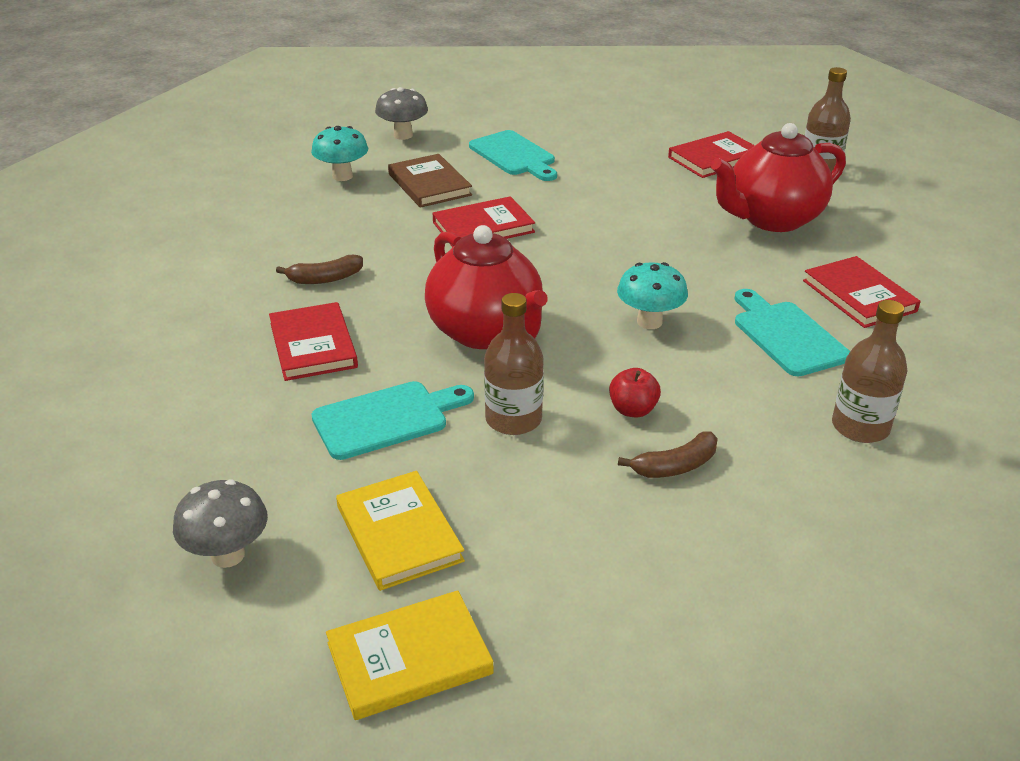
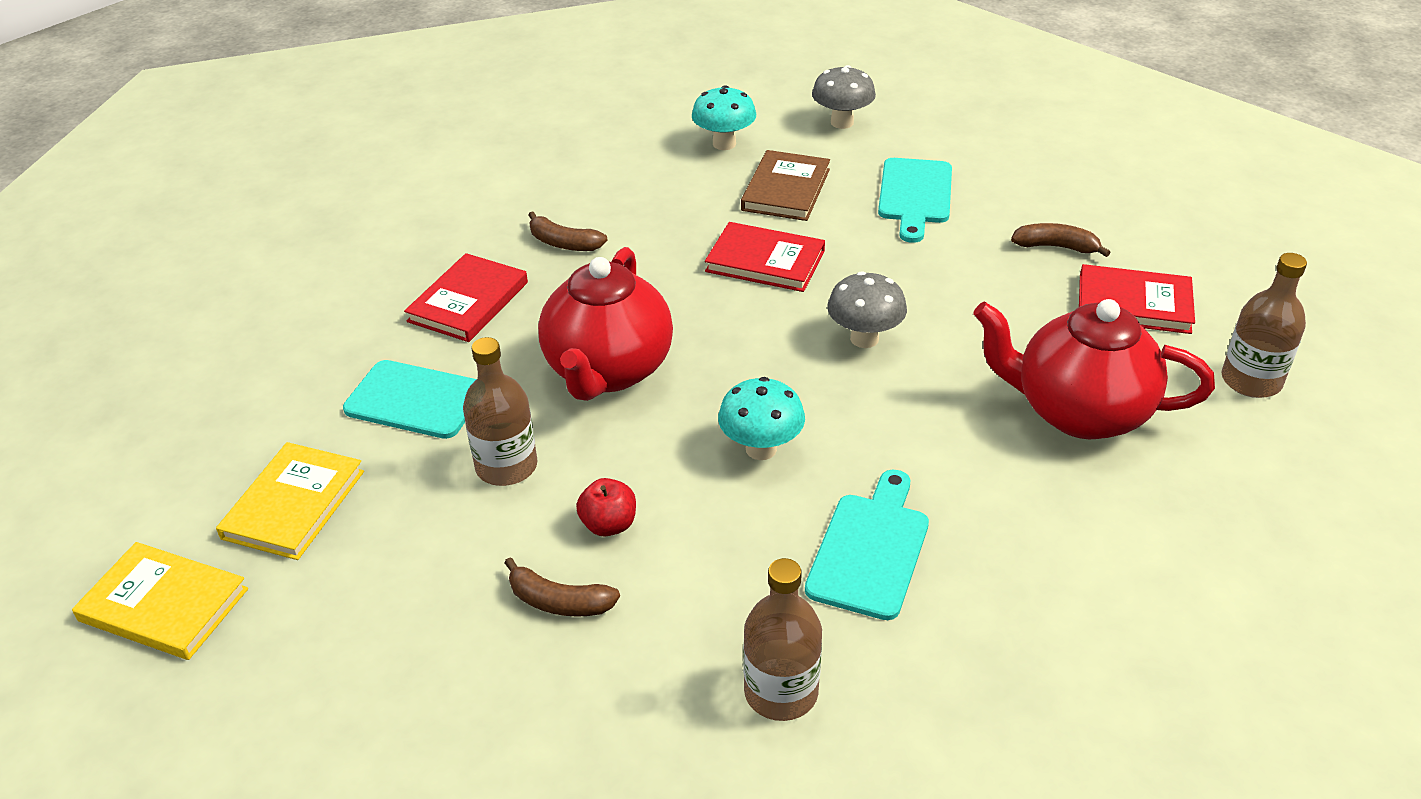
camera: 45 degrees right, 5 degrees up
grey mushroom [173,480,268,568] -> grey mushroom moved to [827,271,907,348]
red book [803,256,921,328] -> none
none -> brown banana [1011,223,1111,257]

